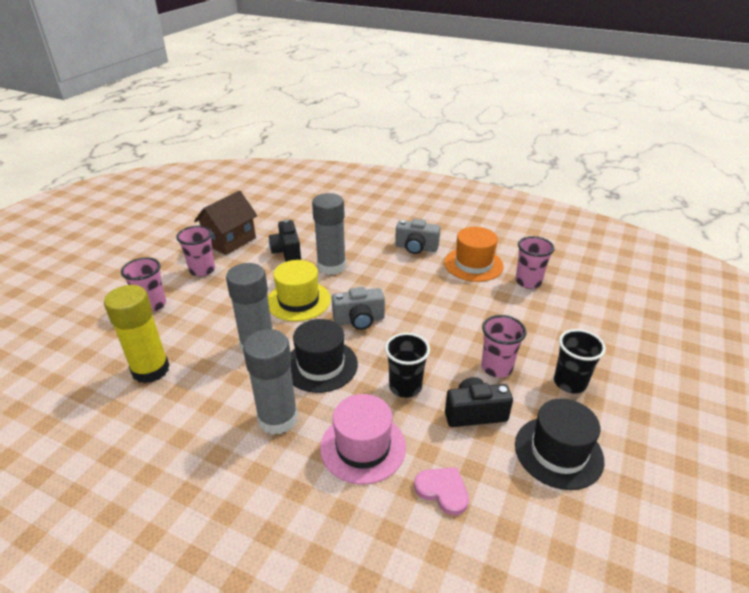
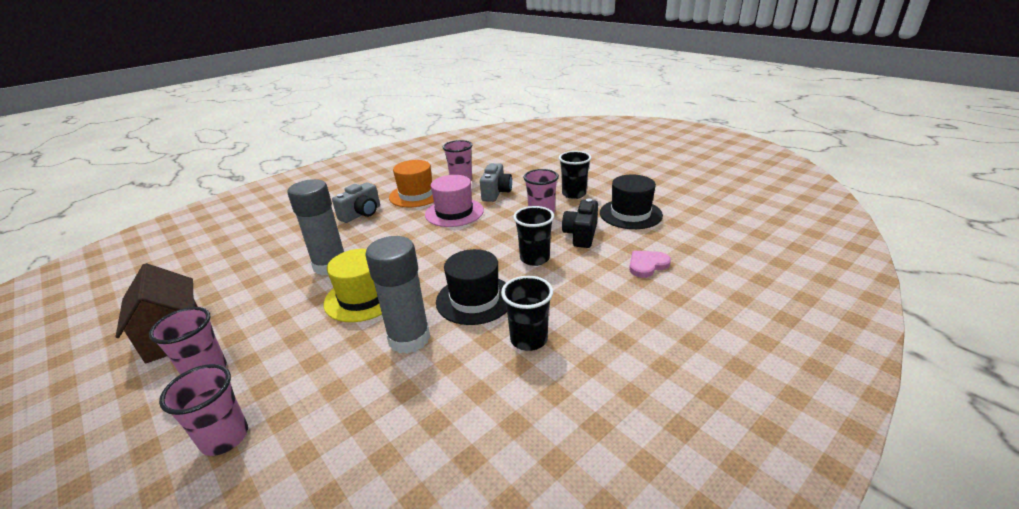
camera: 65 degrees left, 5 degrees down
yellow glue stick [104,285,170,383] -> none
grey glue stick [243,329,298,435] -> black cup [501,276,553,351]
black camera [269,220,301,262] -> none
pink hat [320,394,406,484] -> pink hat moved to [425,175,484,227]
grey camera [332,287,385,330] -> grey camera moved to [480,163,512,202]

